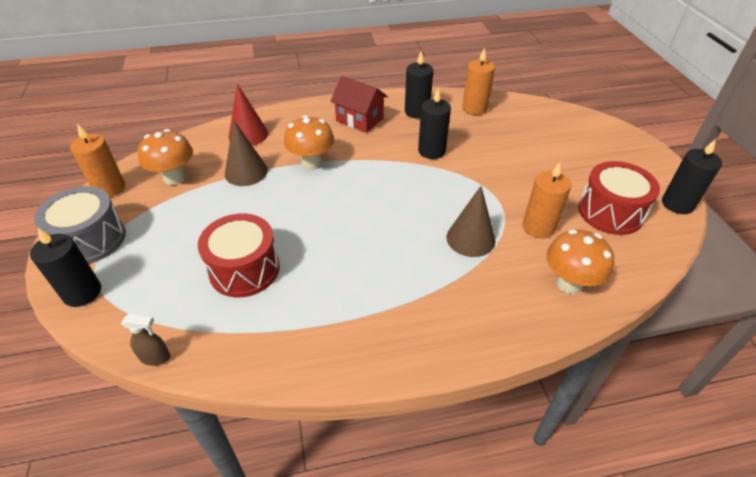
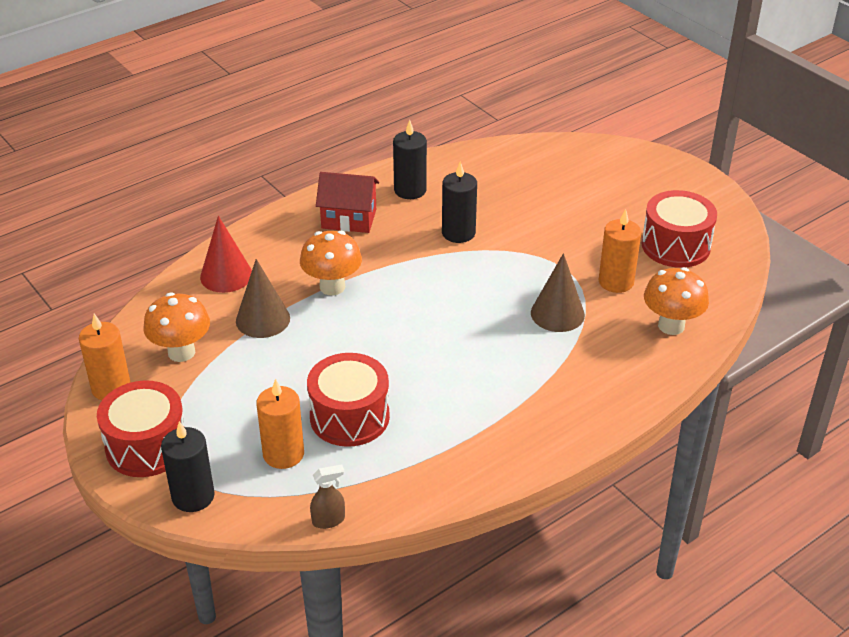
camera: 25 degrees left, 5 degrees down
grey drum [34,186,126,264] -> red drum [97,380,184,477]
orange candle [463,47,495,115] -> orange candle moved to [256,379,304,469]
black candle [662,139,722,214] -> none

